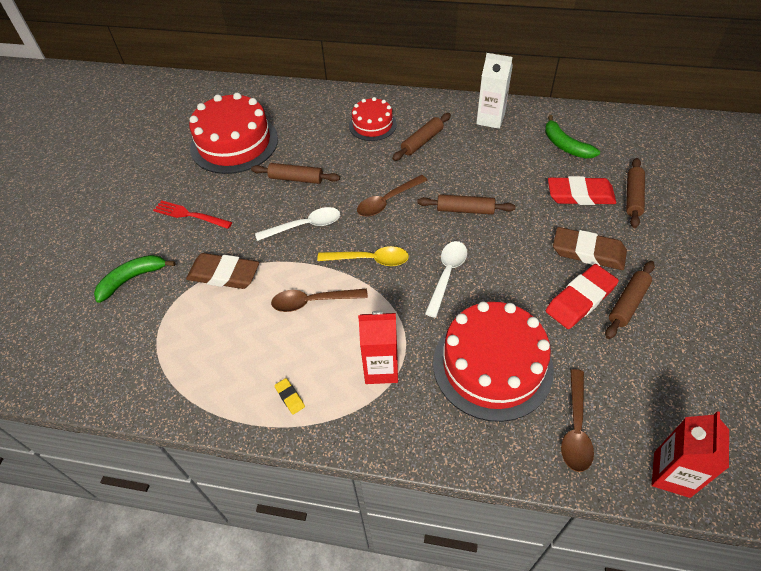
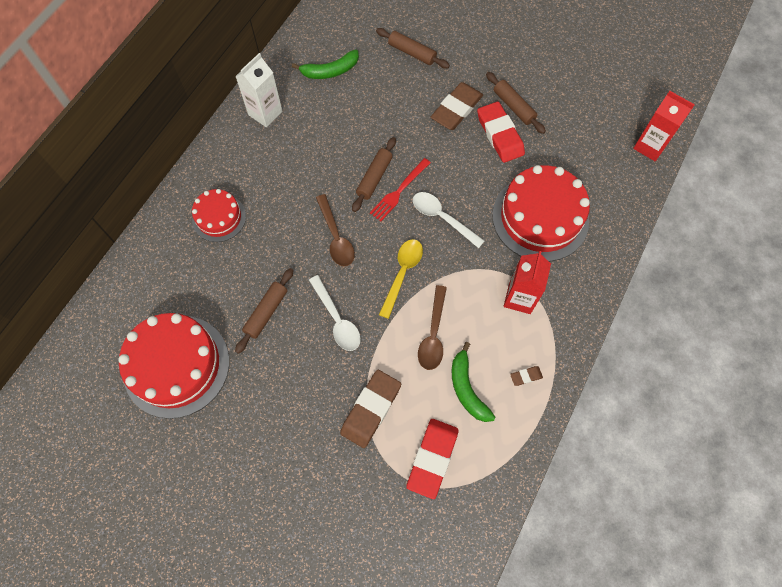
camera: 75 degrees left, 15 degrees up
green banana [94,255,176,303] -> green banana moved to [452,342,495,422]
red fork [153,200,232,229] -> red fork moved to [370,158,431,221]
white spoon [255,207,340,241] -> white spoon turned 150 degrees clockwise [309,275,361,351]
yellow eraser [274,378,305,415] -> brown eraser [510,366,543,386]
brown rolling pin [392,113,451,161] -> none
red eraser [548,176,616,205] -> red eraser moved to [406,419,459,499]
brown spoon [561,369,594,472] -> none

